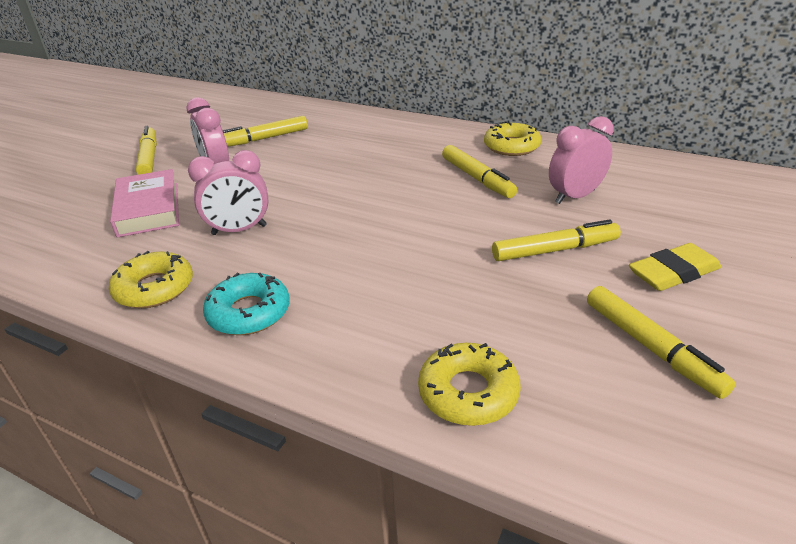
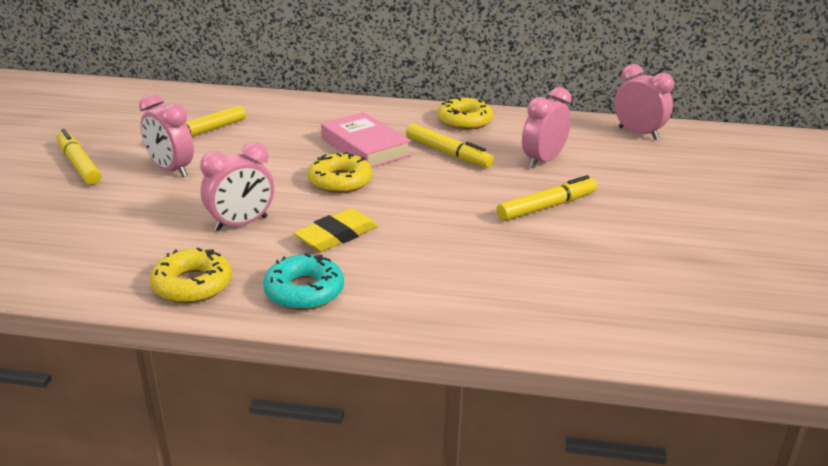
camera: 20 degrees left, 5 degrees down
pink book [110,169,179,238] -> pink book moved to [321,112,411,168]
yellow donut [418,343,521,426] -> yellow donut moved to [308,152,373,193]
yellow marker [587,286,736,399] -> none
yellow eraser [629,243,721,291] -> yellow eraser moved to [294,208,378,252]
none -> pink clock [614,64,674,140]

